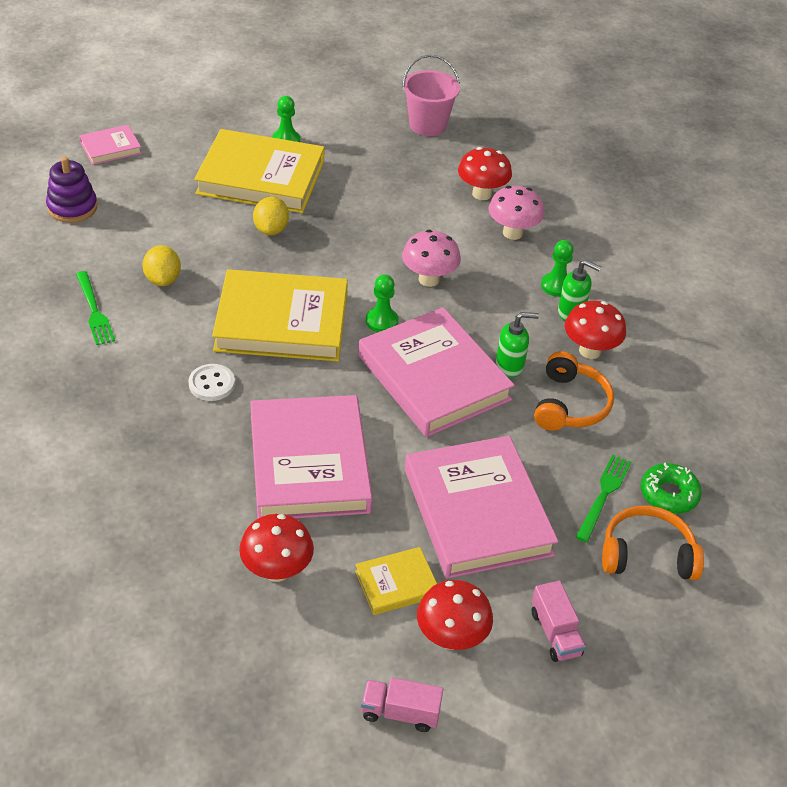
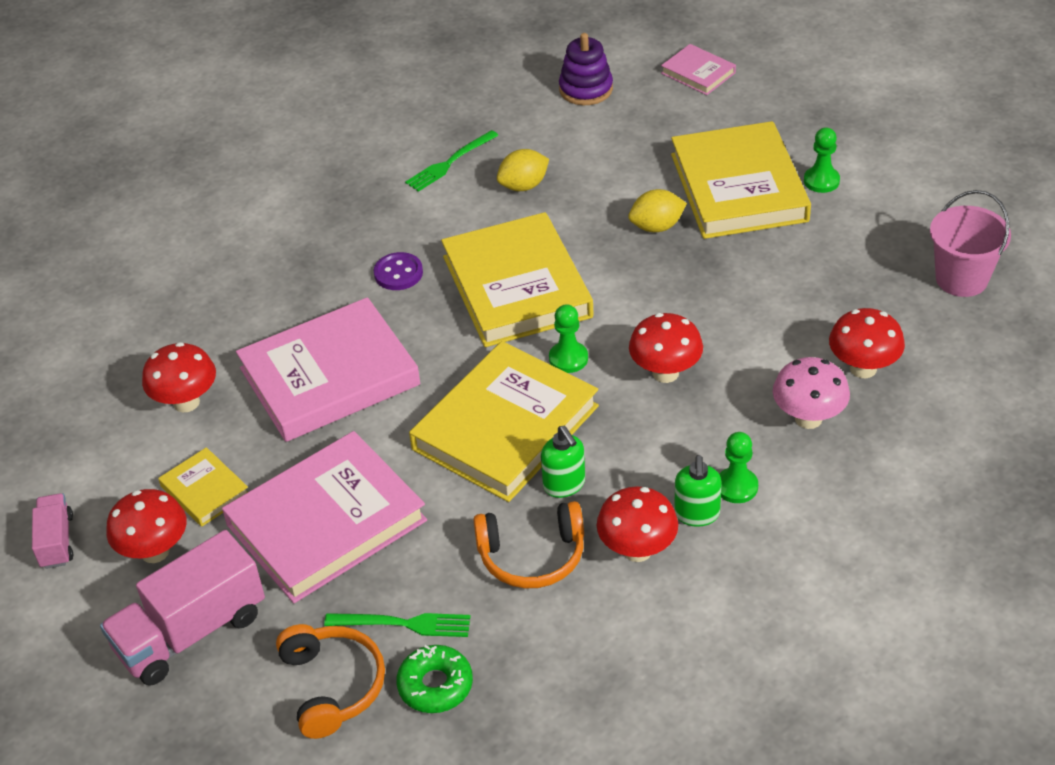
camera: 75 degrees right, 0 degrees up
white button [188,364,235,401] -> purple button [374,252,423,290]
pink book [358,307,515,437] -> yellow book [409,341,599,502]
pink mushroom [402,230,461,287] -> red mushroom [629,313,703,383]
pink truck [532,581,586,662] -> pink truck [100,530,265,686], size x1.88

